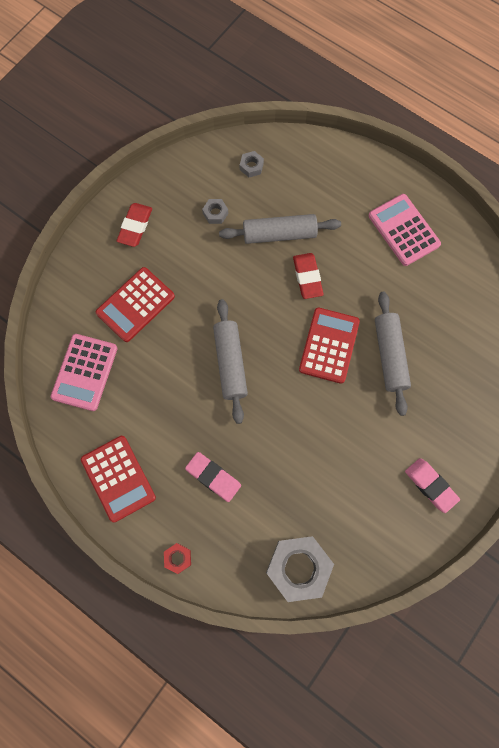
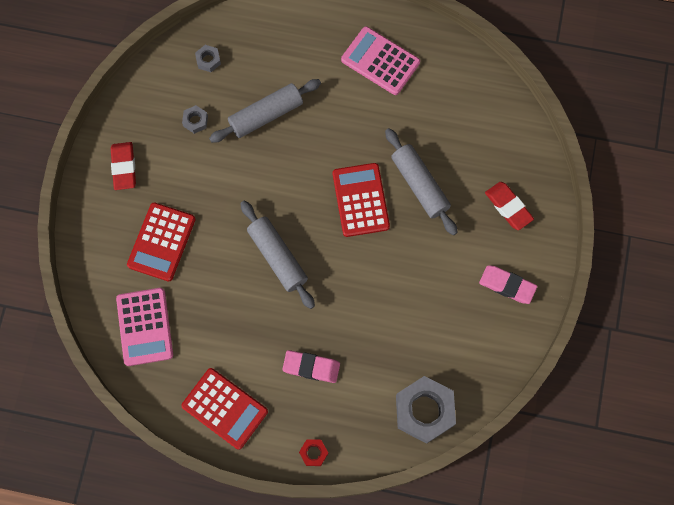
camera: 25 degrees left, 0 degrees up
red eraser [293,253,324,299] -> red eraser moved to [485,182,534,230]

